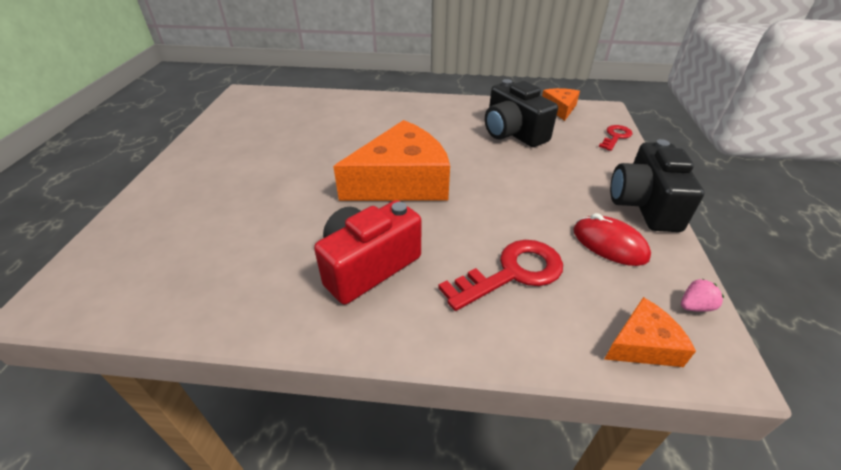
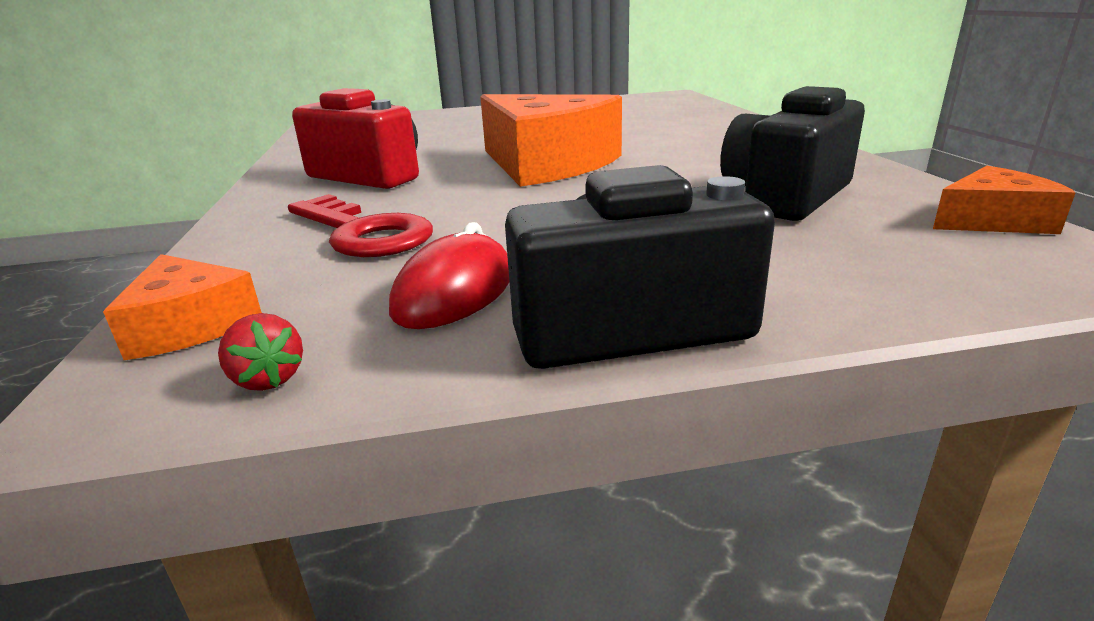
camera: 75 degrees right, 15 degrees down
red key [599,125,632,151] -> none
pink strawberry [681,279,724,312] -> red strawberry [218,313,303,391]

